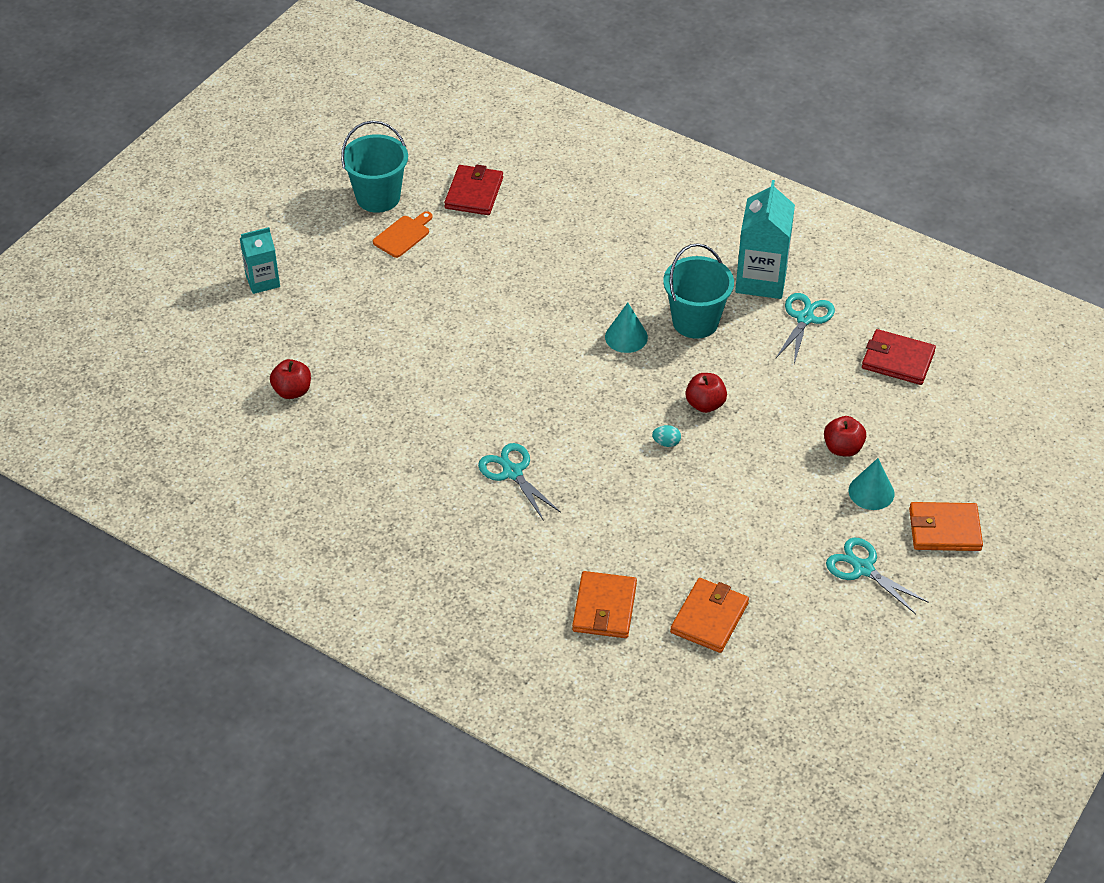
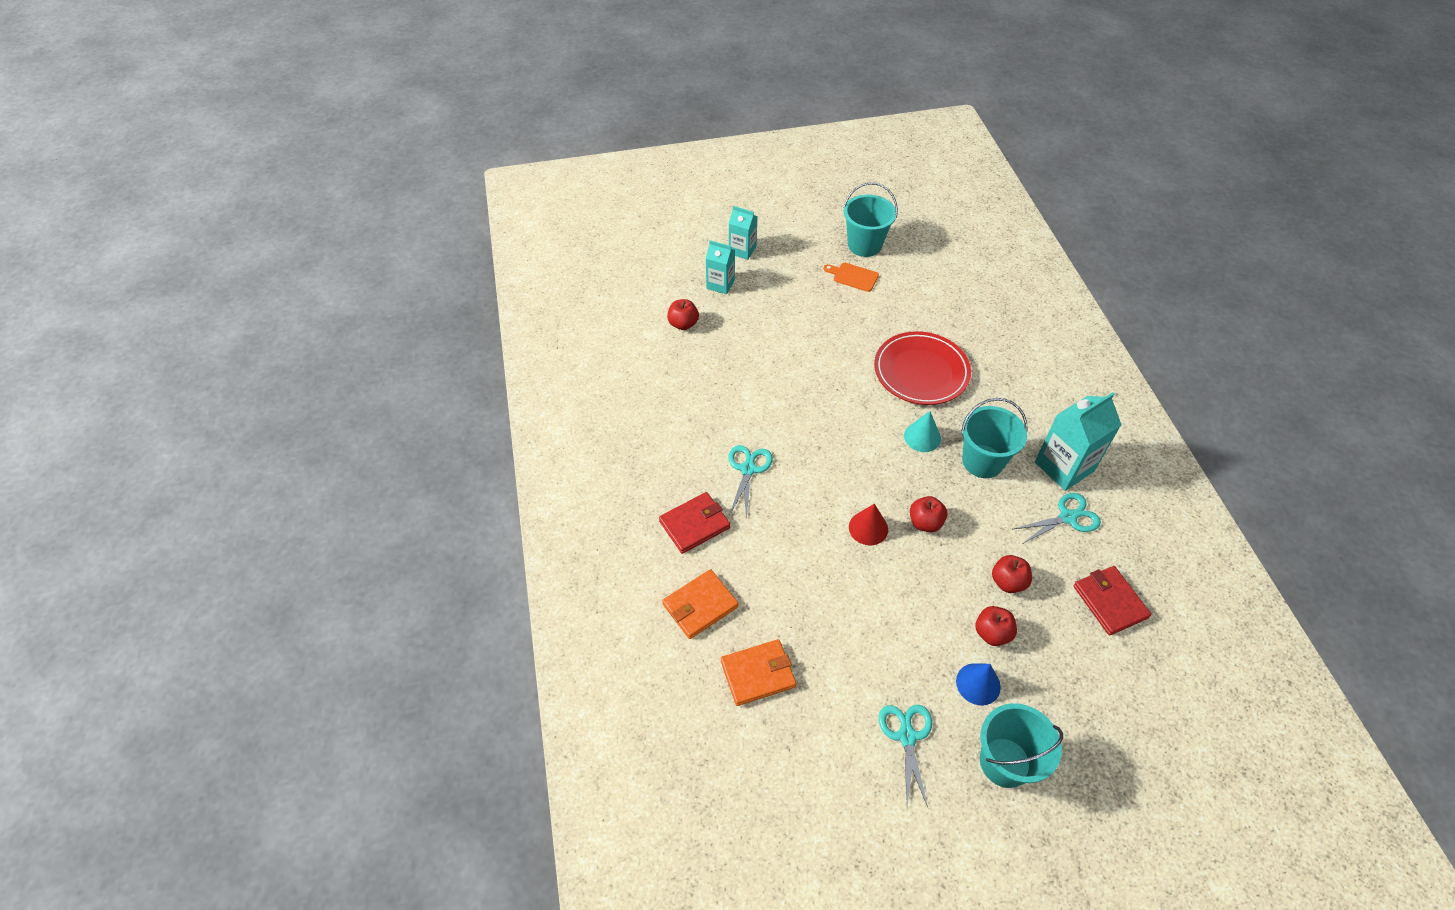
camera: 45 degrees right, 5 degrees up
orange cutting board [373,211,432,258] -> orange cutting board turned 150 degrees counterclockwise [824,263,879,292]
red wallet [444,165,503,215] -> red wallet moved to [659,492,730,554]
turquoise egg [652,425,681,447] -> red cone [849,504,888,545]
turquoise cone [849,458,895,510] -> blue cone [956,663,1001,705]
orange wallet [909,502,983,551] -> turquoise bucket [980,703,1063,788]
none -> turquoise carton [705,240,735,294]
none -> red plate [874,331,971,405]
none -> red apple [992,555,1032,593]

